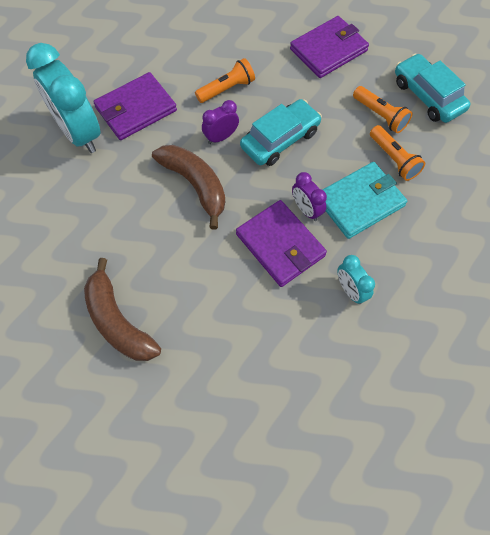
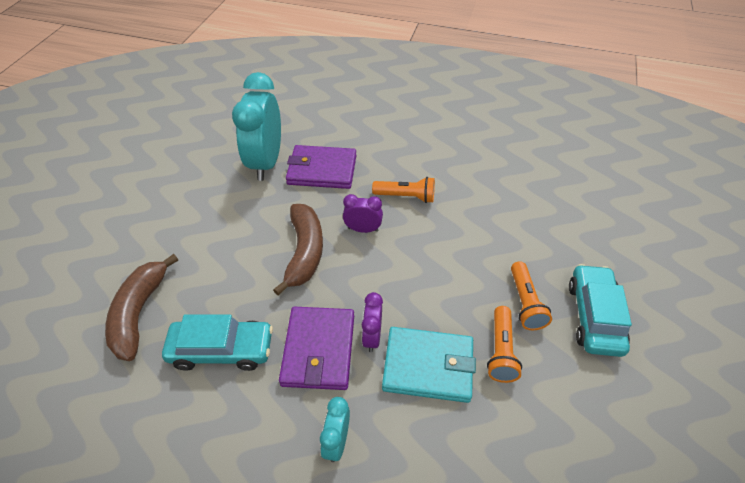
camera: 40 degrees right, 15 degrees down
turquoise car [240,99,322,166] -> turquoise car moved to [162,314,273,371]
purple wallet [290,16,369,78] -> none

